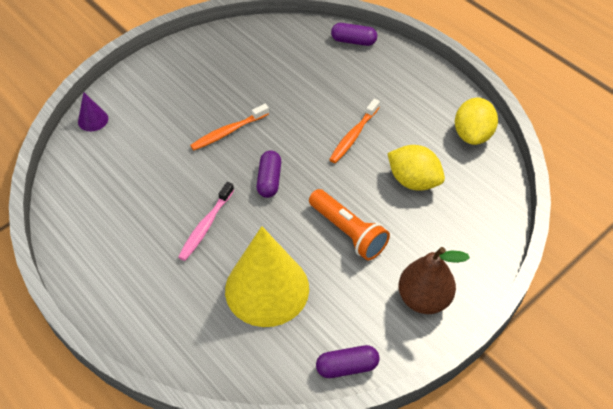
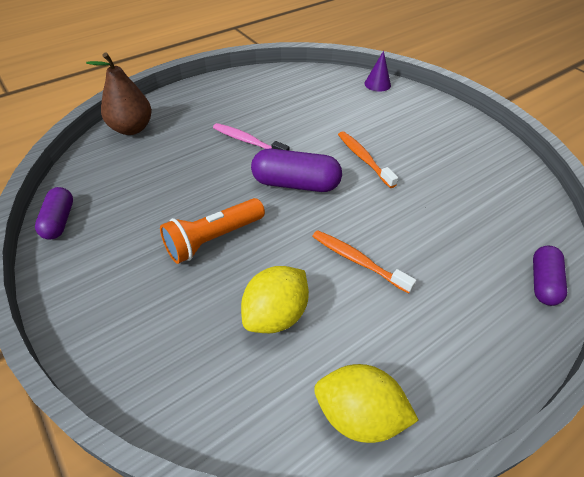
camera: 95 degrees right, 5 degrees down
yellow cone [225,226,309,327] -> none
purple capsule [257,150,281,198] -> purple capsule [251,149,342,192], size x1.57
brown pear [398,247,470,314] -> brown pear moved to [86,52,152,135]

